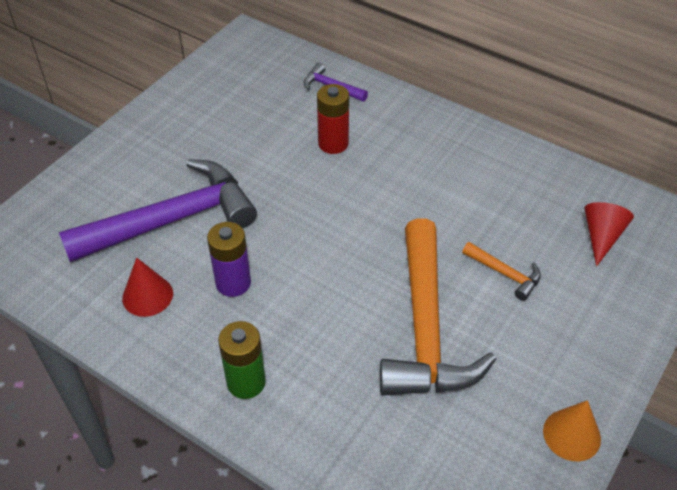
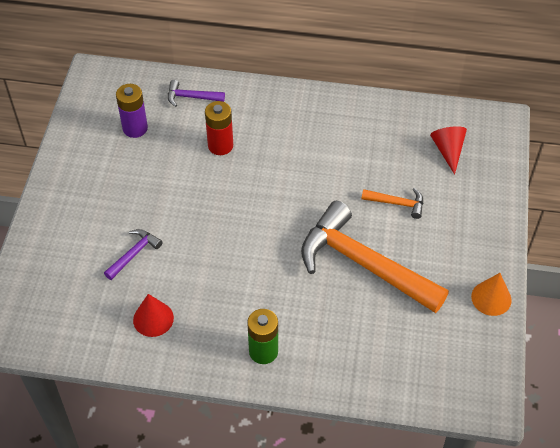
camera: 25 degrees left, 5 degrees up
purple hammer [59,159,257,262] -> purple hammer [104,229,163,280], size x0.42
purple battery [207,222,251,297] -> purple battery moved to [116,84,148,138]
orange hammer [380,218,496,396] -> orange hammer turned 150 degrees clockwise [301,201,449,313]

